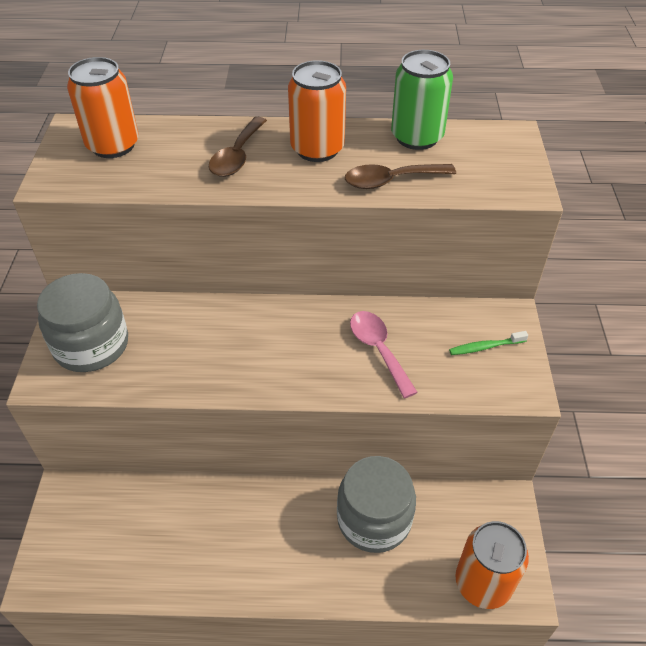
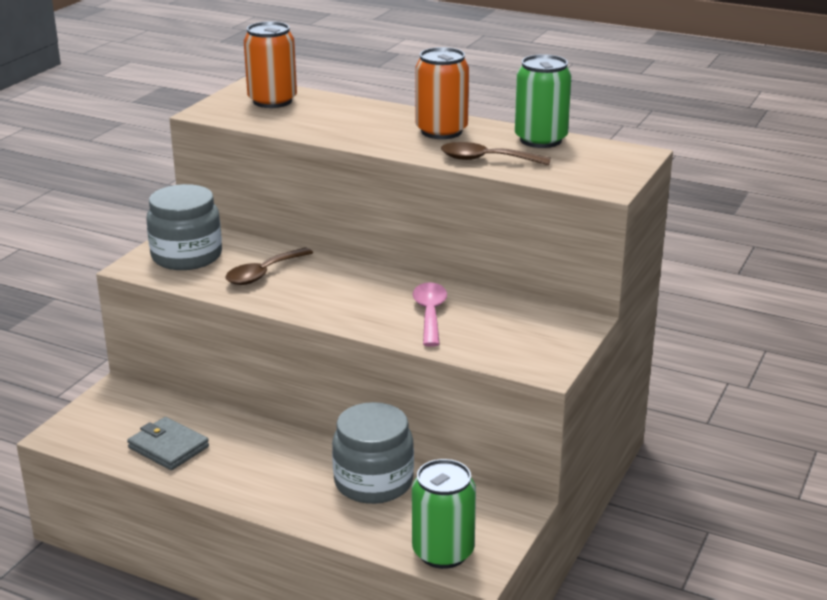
camera: 25 degrees right, 20 degrees down
brown spoon [209,117,267,177] -> brown spoon moved to [225,247,313,285]
green toothbrush [449,331,528,355] -> none
orange can [455,521,529,609] -> green can [412,459,476,569]
none -> grey wallet [127,417,209,470]

